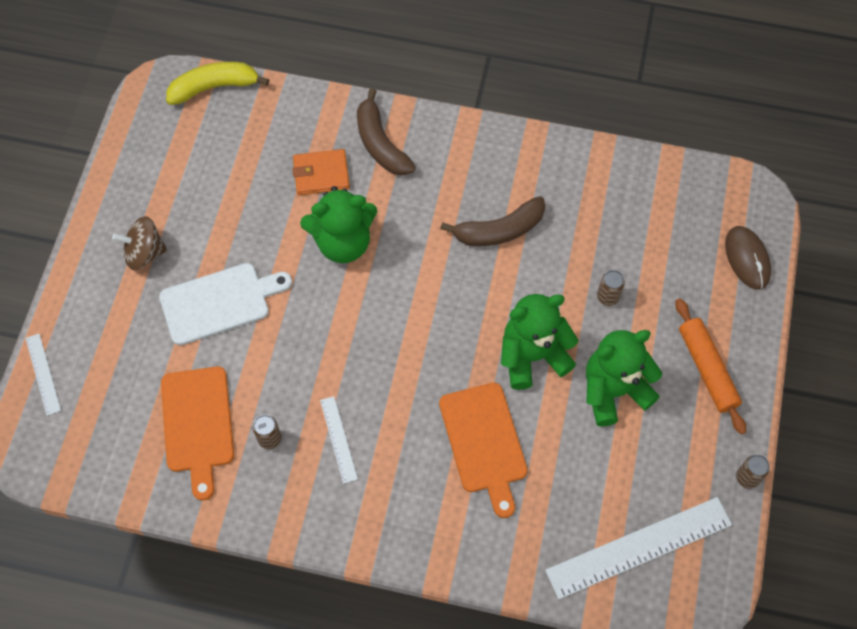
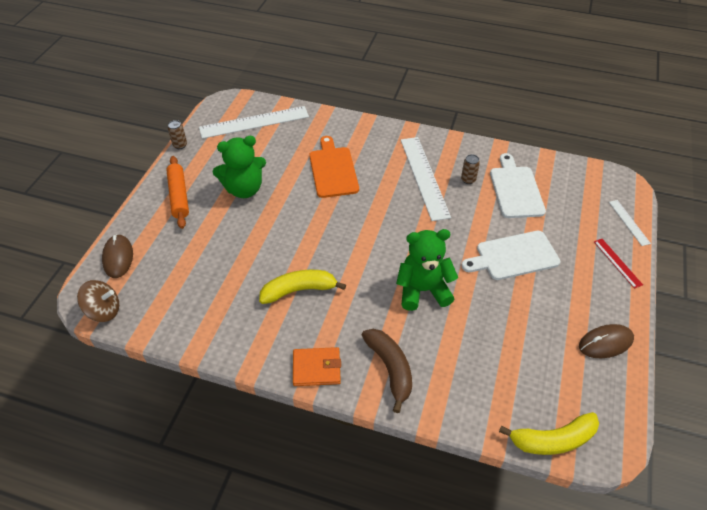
camera: 175 degrees left, 15 degrees down
brown spinning top [112,216,167,270] -> brown spinning top moved to [77,280,119,322]
orange cutting board [161,366,234,500] -> white cutting board [490,153,546,218]
orange wallet [292,149,350,195] -> orange wallet moved to [293,347,341,386]
white ruler [320,396,358,484] -> white ruler [401,137,451,221], size x2.04
brown banana [440,196,545,246] -> yellow banana [259,270,346,304]
green teddy bear [501,294,579,390] -> none
brown can [597,270,625,306] -> none
none -> brown mouse [579,324,634,358]
none -> red ruler [594,239,643,289]

